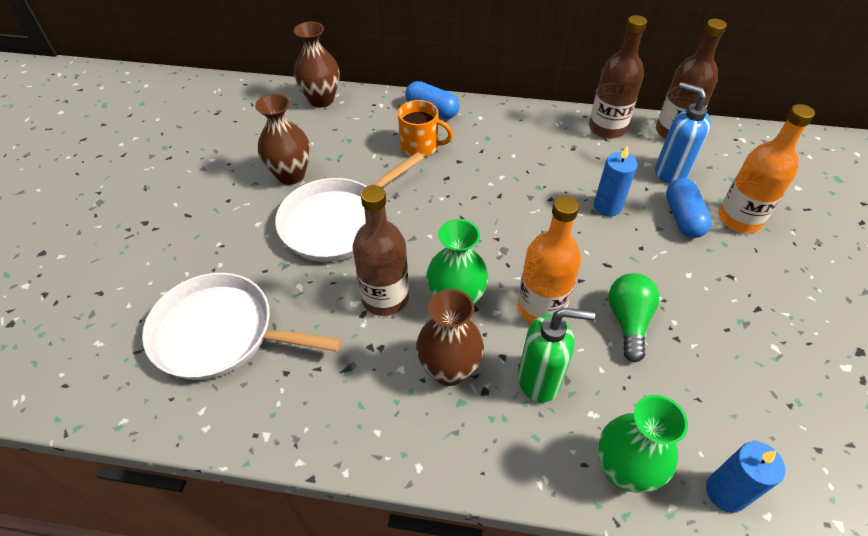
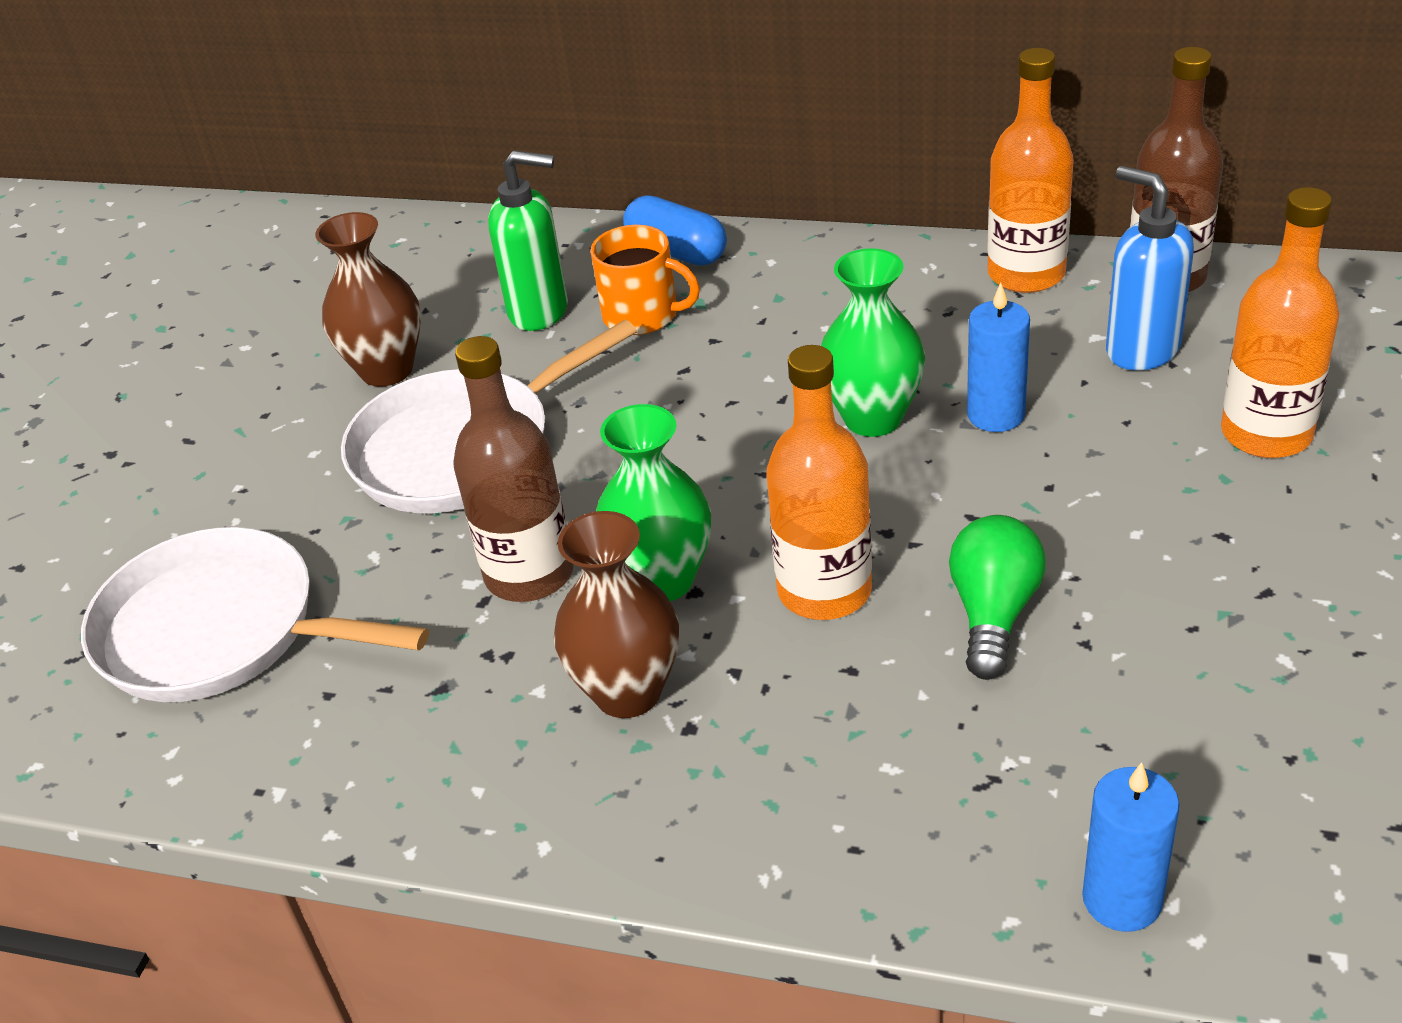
camera: 10 degrees right, 10 degrees down
brown vase [294,22,340,108] -> none
green soap dispenser [518,307,595,403] -> green soap dispenser moved to [488,150,568,331]
brown bottle [589,15,647,139] -> orange bottle [987,48,1074,293]
green vase [598,395,688,493] -> green vase moved to [821,248,925,437]
blue capsule [666,178,712,238] -> none

